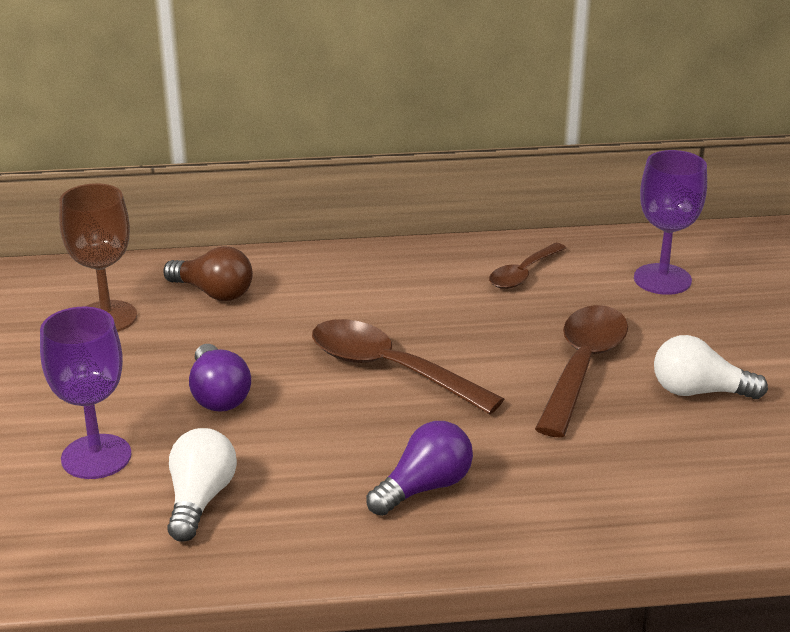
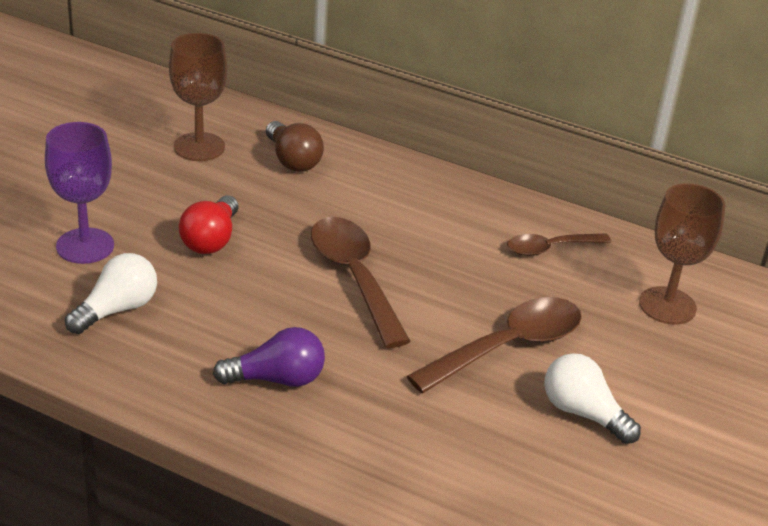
camera: 30 degrees right, 5 degrees up
purple light bulb [189,344,251,412] -> red light bulb [179,196,239,254]
purple goblet [634,150,707,295] -> brown goblet [639,183,726,324]

